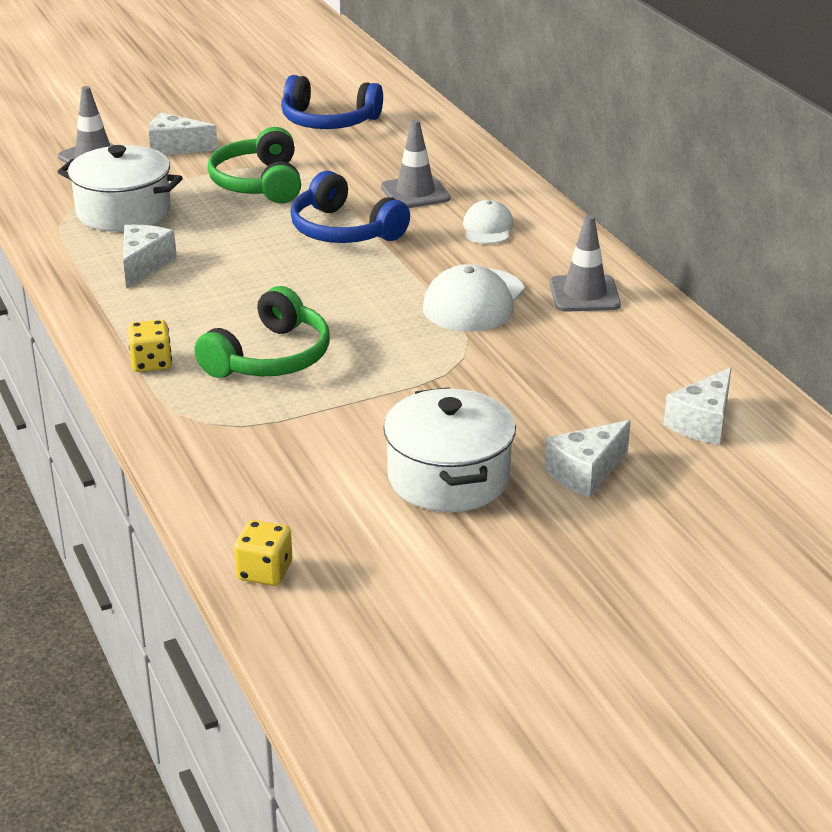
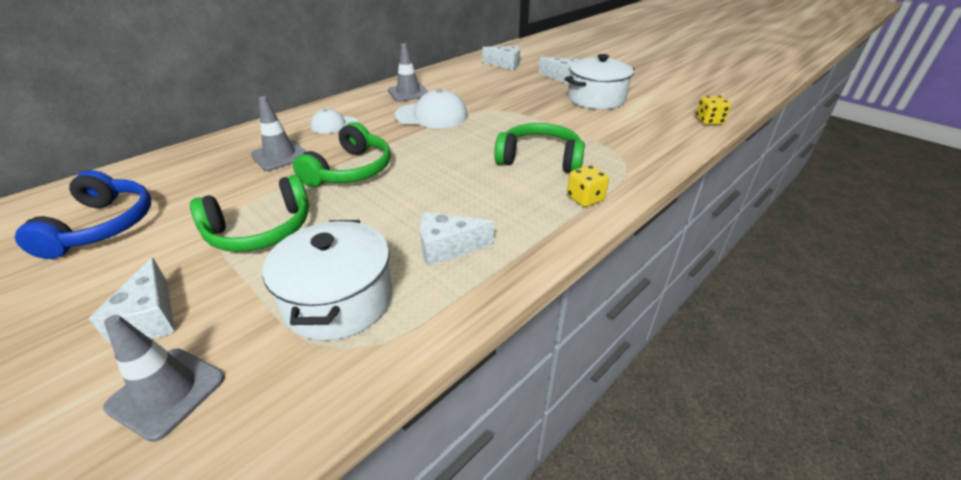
camera: 110 degrees left, 5 degrees up
blue headphones [290,171,410,243] -> green headphones [293,122,391,187]

